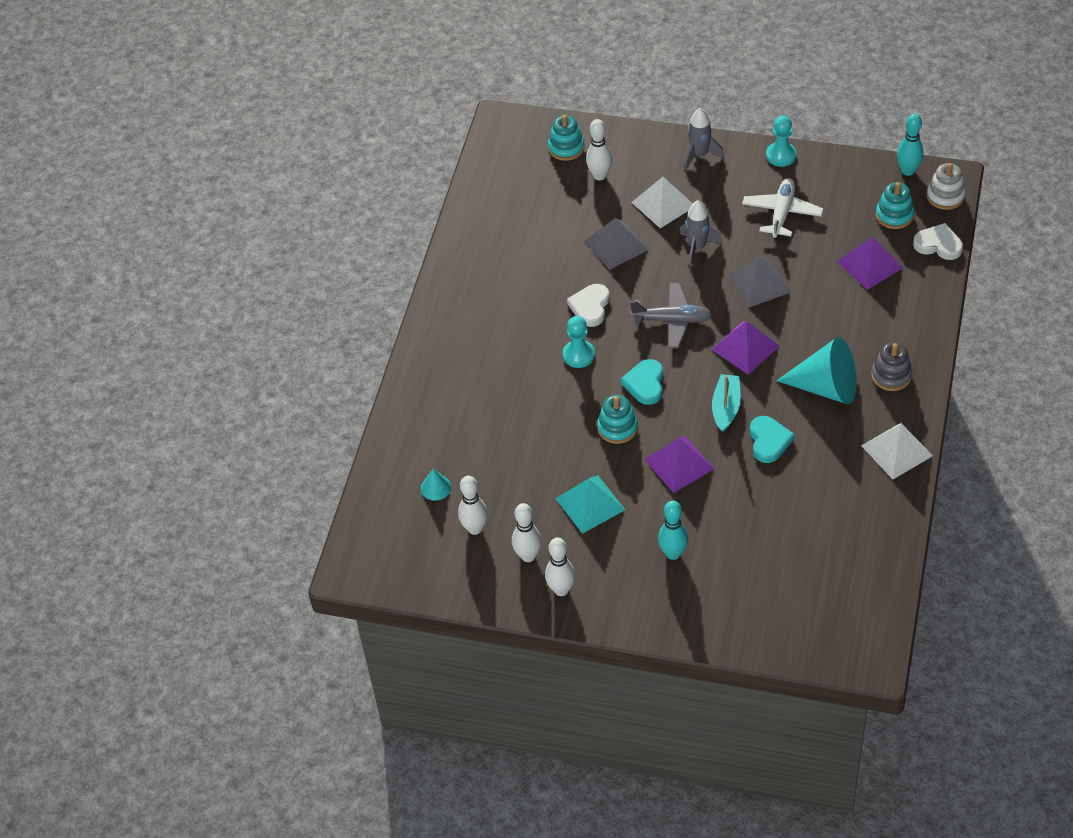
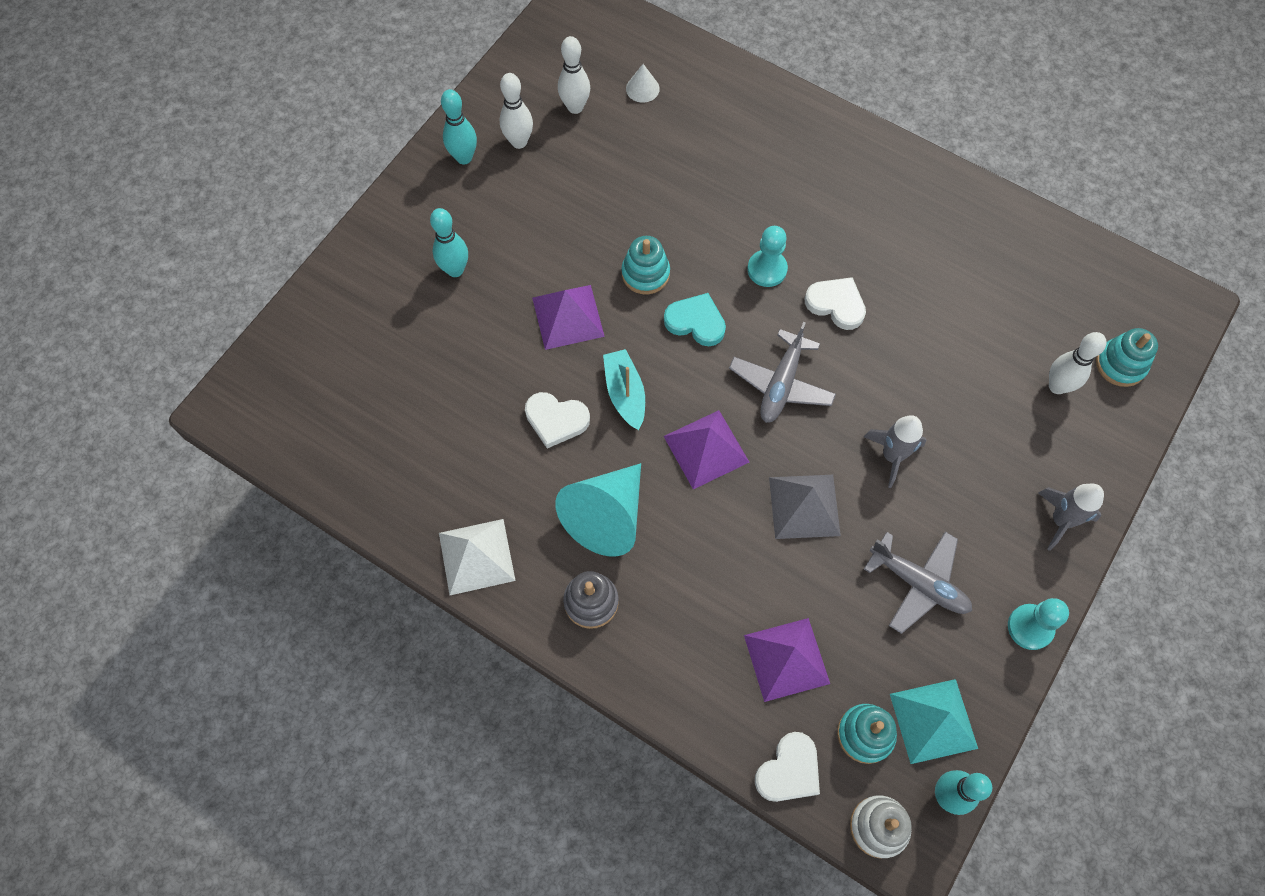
camera: 105 degrees right, 15 degrees up
turquoise cone [421,469,451,501] -> white cone [626,64,660,103]
white bowling pin [545,537,575,596] -> turquoise bowling pin [441,89,477,164]
turquoise pyramid [555,475,625,534] -> turquoise pyramid moved to [890,679,978,764]
grey pyramid [585,218,649,270] -> none
white pyramid [631,177,693,228] -> none
turquoise boat [712,374,741,433] -> turquoise boat turned 135 degrees counterclockwise [603,349,645,430]
white plane [742,178,823,238] -> grey plane [864,531,972,634]
turquoise heart [750,416,795,463] -> white heart [525,392,590,448]

